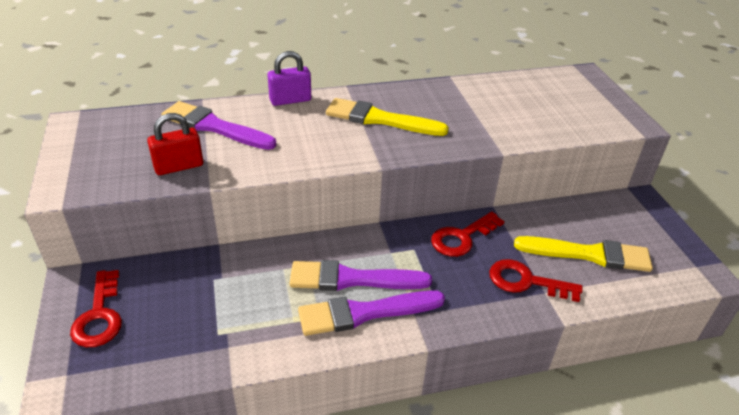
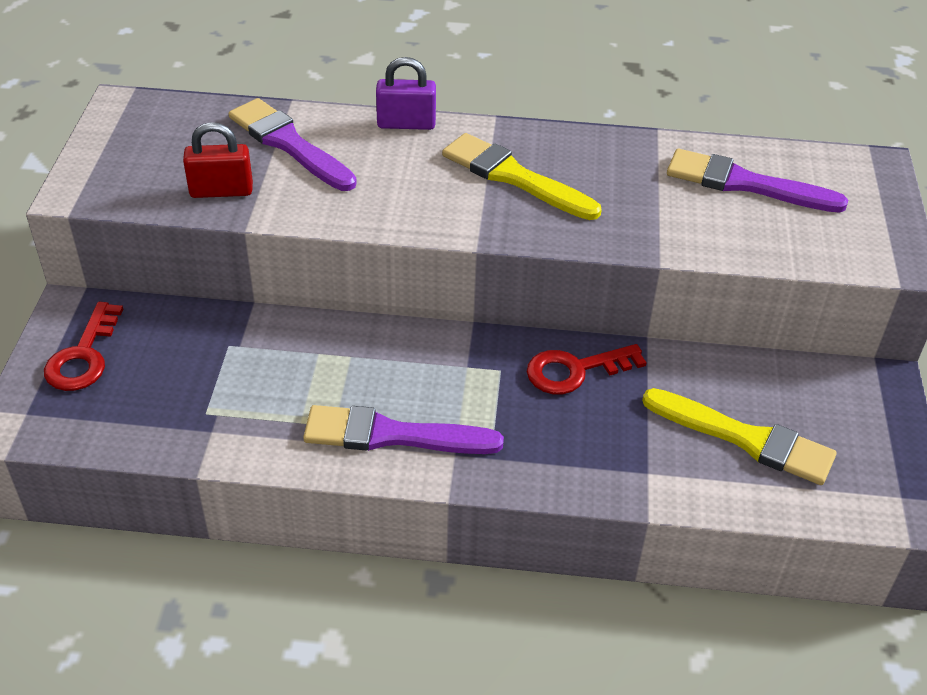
camera: 20 degrees right, 5 degrees up
purple brush [290,260,432,291] -> purple brush moved to [667,149,848,213]
red key [489,259,583,302] -> none

